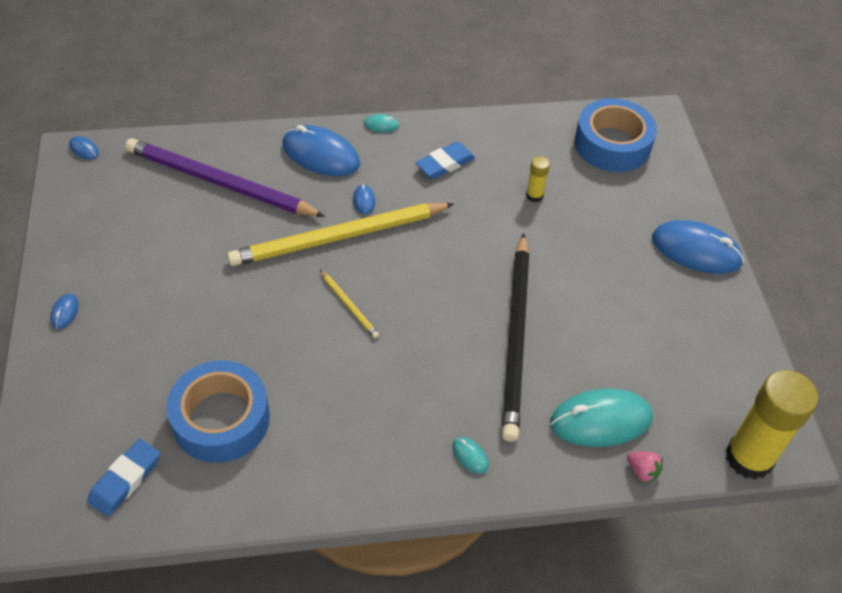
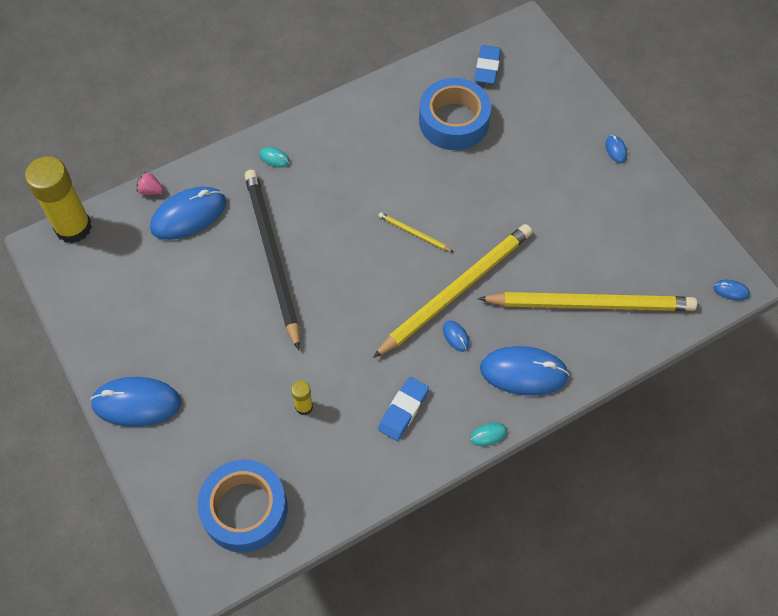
camera: 160 degrees right, 10 degrees up
purple pencil [125,138,325,217] -> yellow pencil [478,292,697,311]
turquoise mouse [550,388,653,447] -> blue mouse [150,186,226,240]

